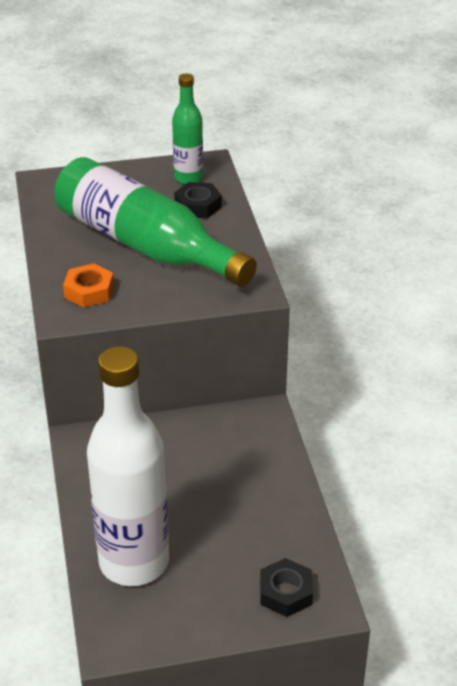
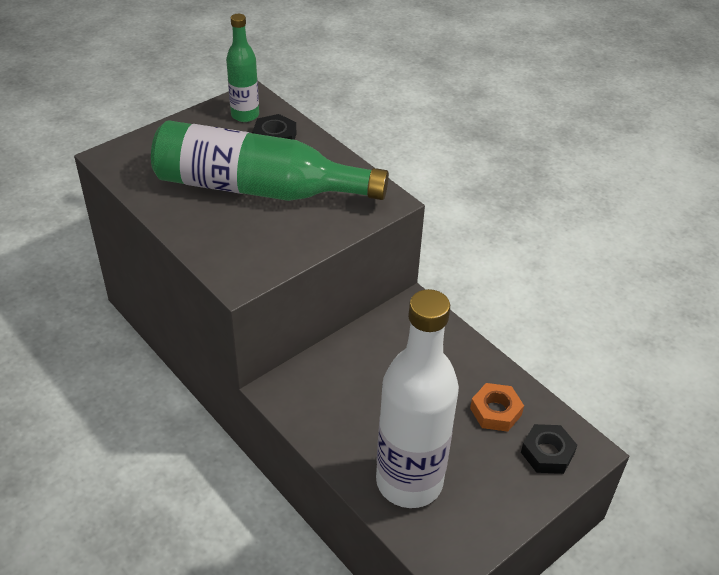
camera: 30 degrees left, 5 degrees up
orange nut [63,263,114,308] -> orange nut moved to [470,383,524,432]

